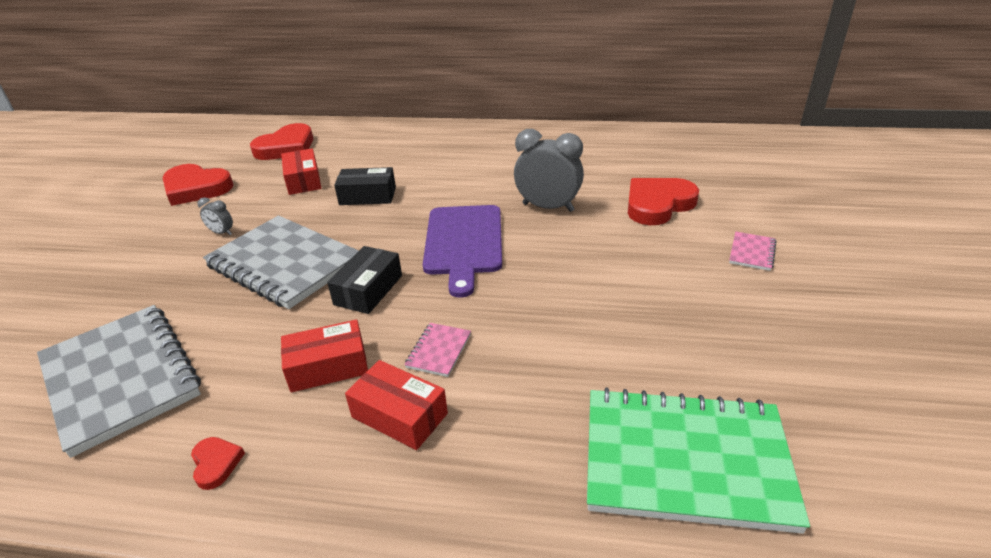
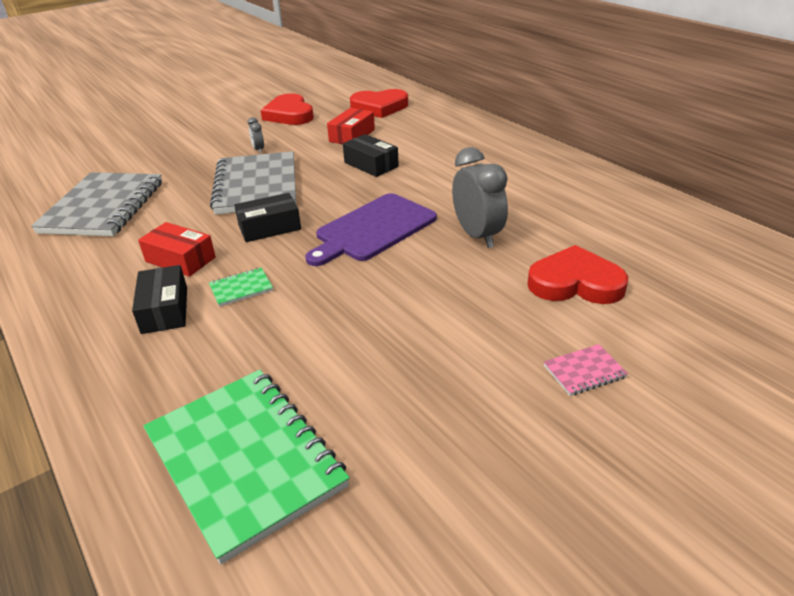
camera: 45 degrees right, 0 degrees up
red heart [191,437,245,490] -> none
red box [345,360,448,450] -> black box [132,265,187,334]
pink notebook [404,323,471,377] -> green notebook [209,268,273,307]

